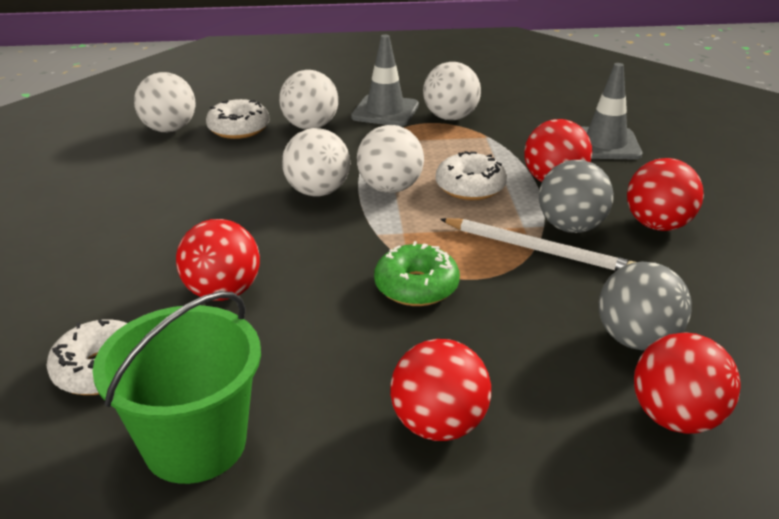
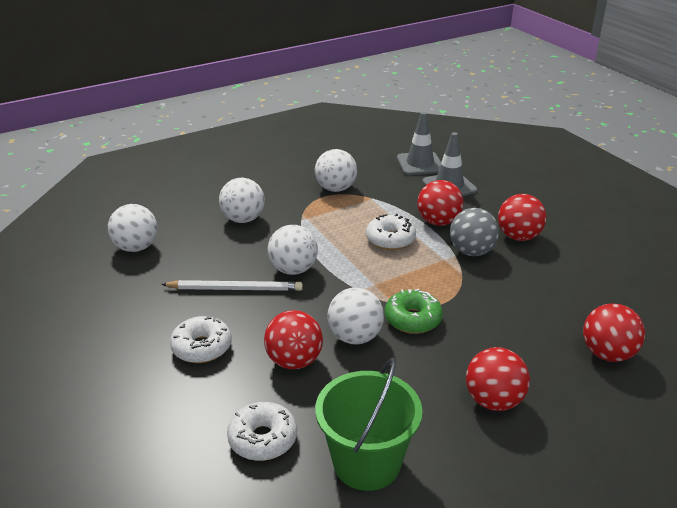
camera: 25 degrees left, 0 degrees up
white donut [206,99,269,139] -> white donut moved to [170,316,232,363]
grey traffic cone [351,34,419,126] -> grey traffic cone moved to [397,112,441,175]
white ball [357,125,424,193] -> white ball moved to [327,288,384,344]
white pencil [440,218,635,271] -> white pencil moved to [161,280,303,291]
grey ball [598,261,692,350] -> none

